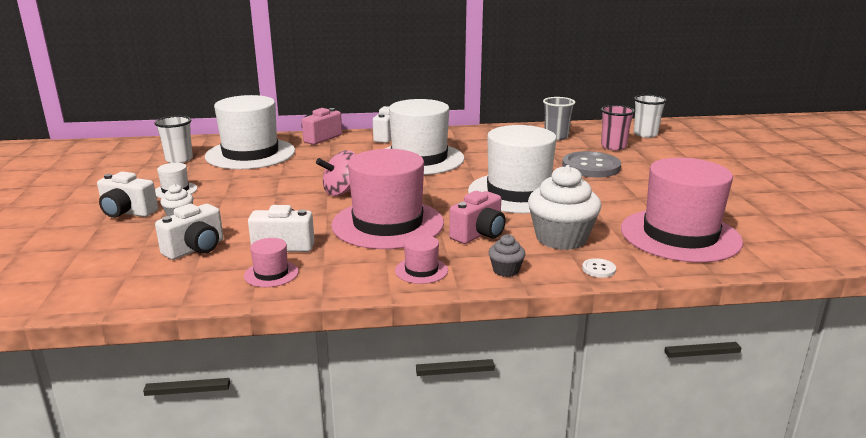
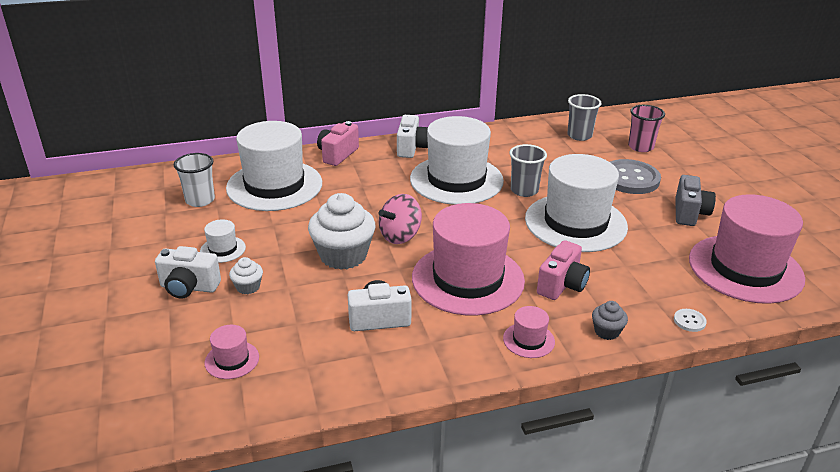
camera: 10 degrees left, 10 degrees up
white camera [155,204,223,260] -> none
pink hat [244,238,299,287] -> pink hat moved to [205,325,259,379]
white cupcake [528,165,602,250] -> white cupcake moved to [308,193,376,270]
white cup [634,95,667,138] -> none
none -> grey cup [509,144,547,197]
none -> grey camera [675,175,716,226]

